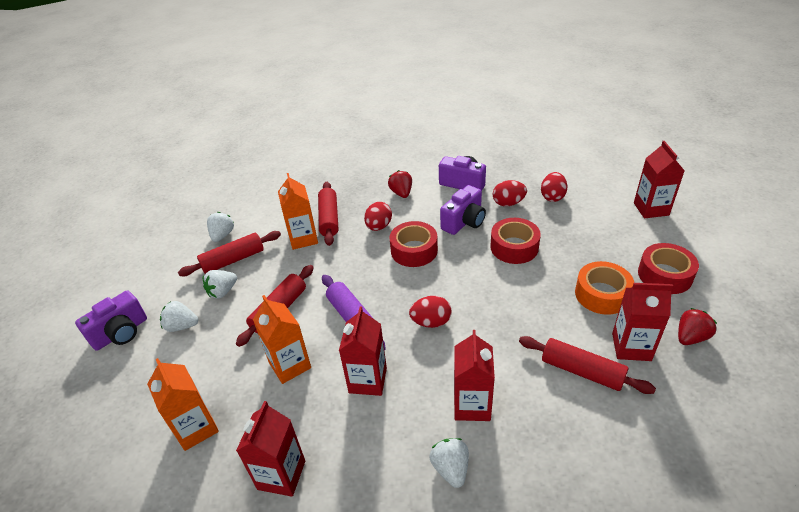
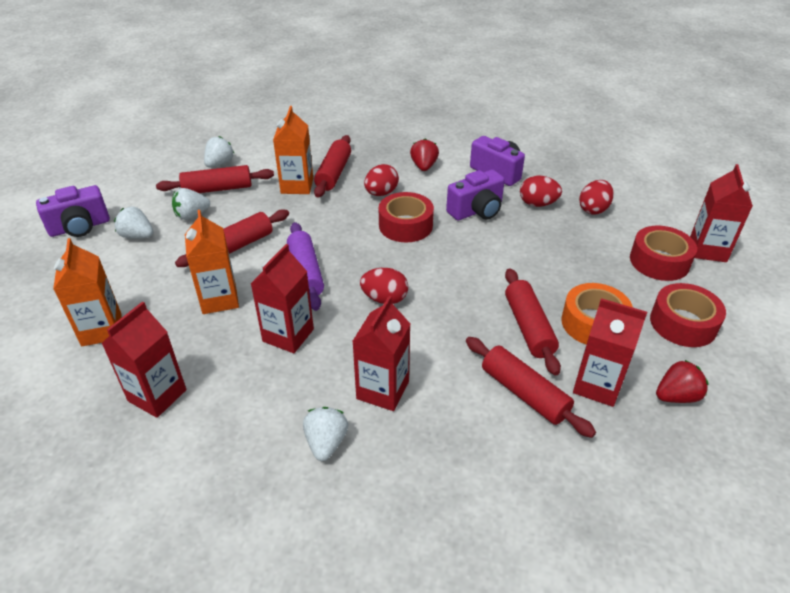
camera: 15 degrees right, 0 degrees up
red tape [490,218,541,264] -> red tape moved to [630,225,697,281]
none -> red rolling pin [505,268,561,376]

